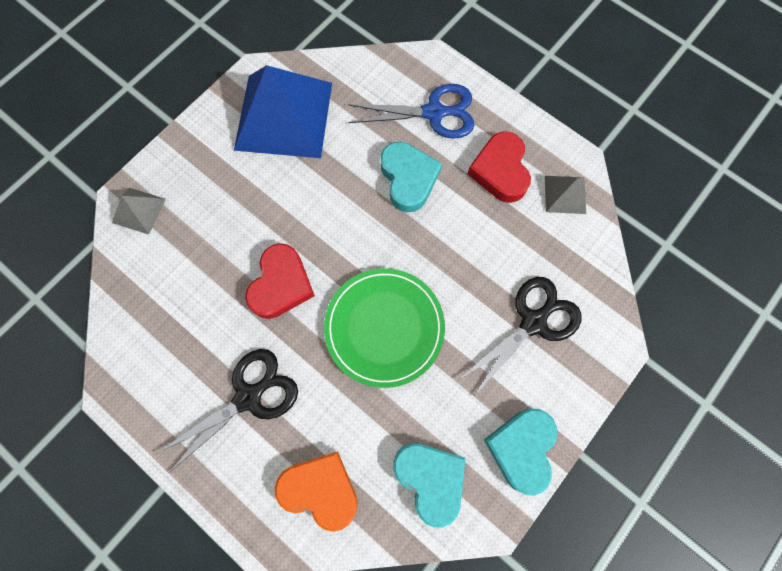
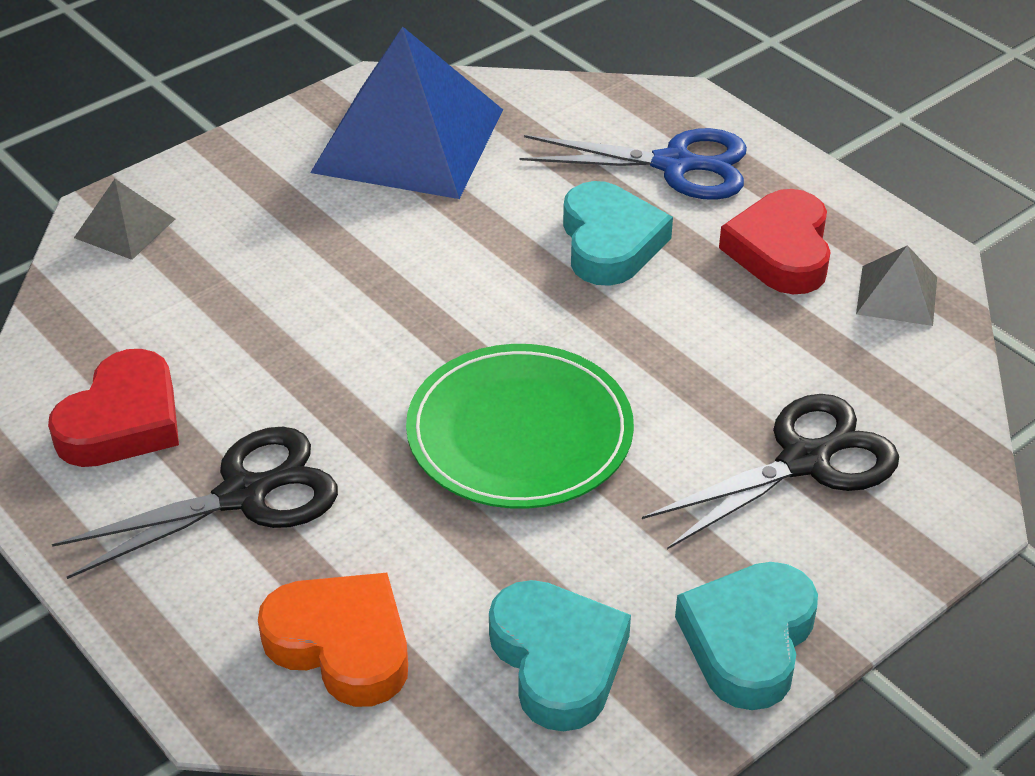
camera: 10 degrees right, 30 degrees down
red heart [245,243,315,319] -> red heart moved to [48,349,179,467]

